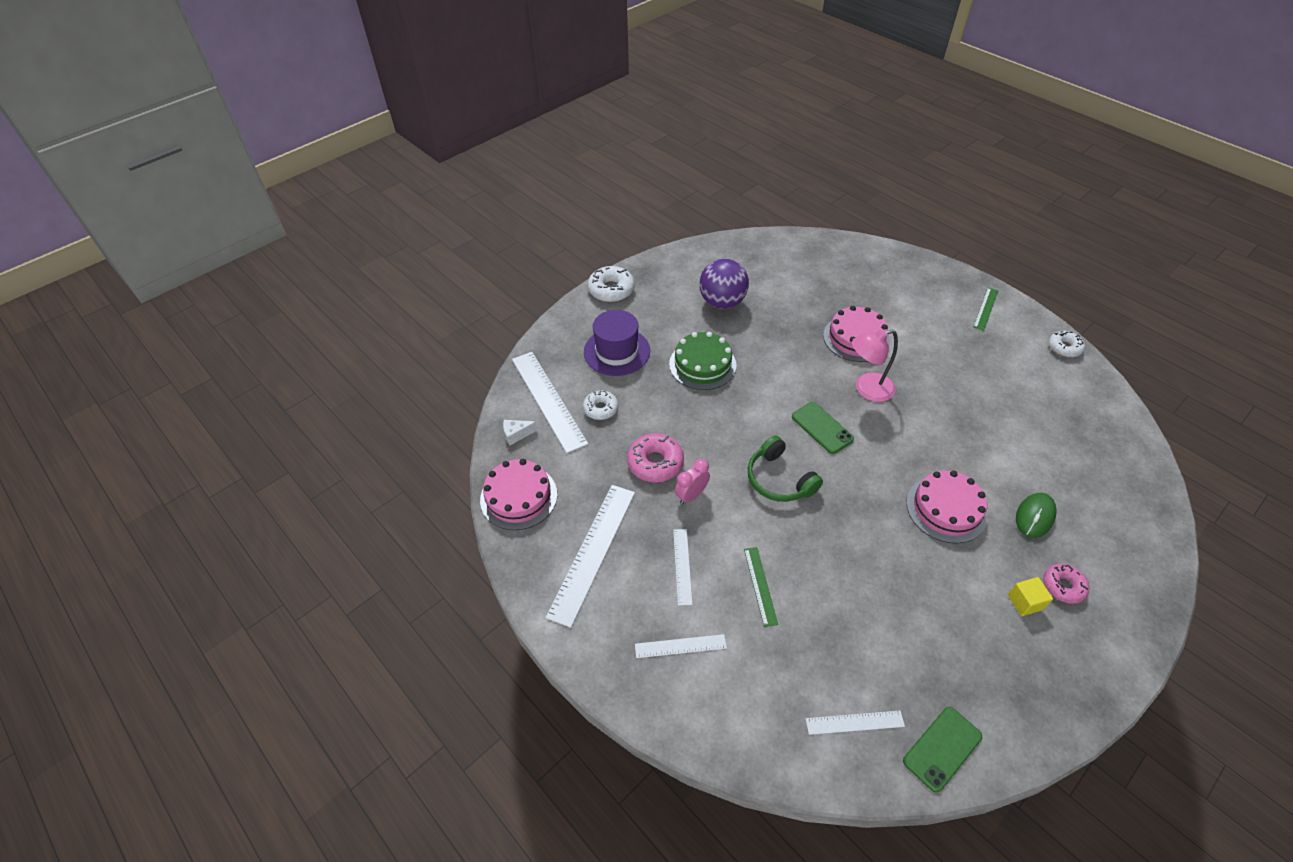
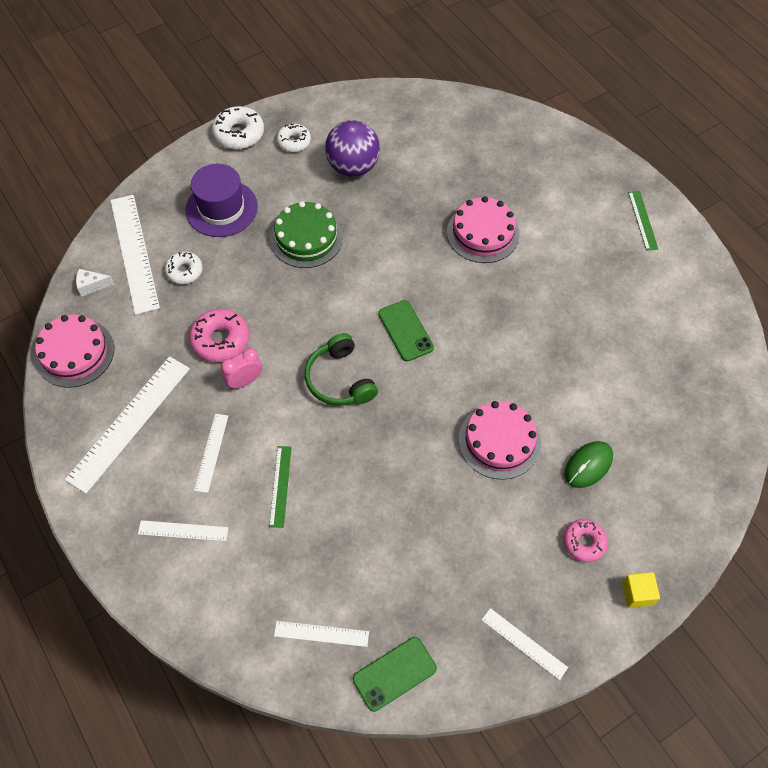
camera: 10 degrees right, 10 degrees up
pink lamp [852,329,898,402] -> none
green ruler [973,288,998,331] -> green ruler turned 45 degrees counterclockwise [628,191,658,251]
yellow cube [1008,577,1053,616] -> yellow cube moved to [622,572,660,608]
white donut [1049,331,1085,357] -> white donut moved to [277,124,311,152]
none -> white ruler [482,608,568,680]

